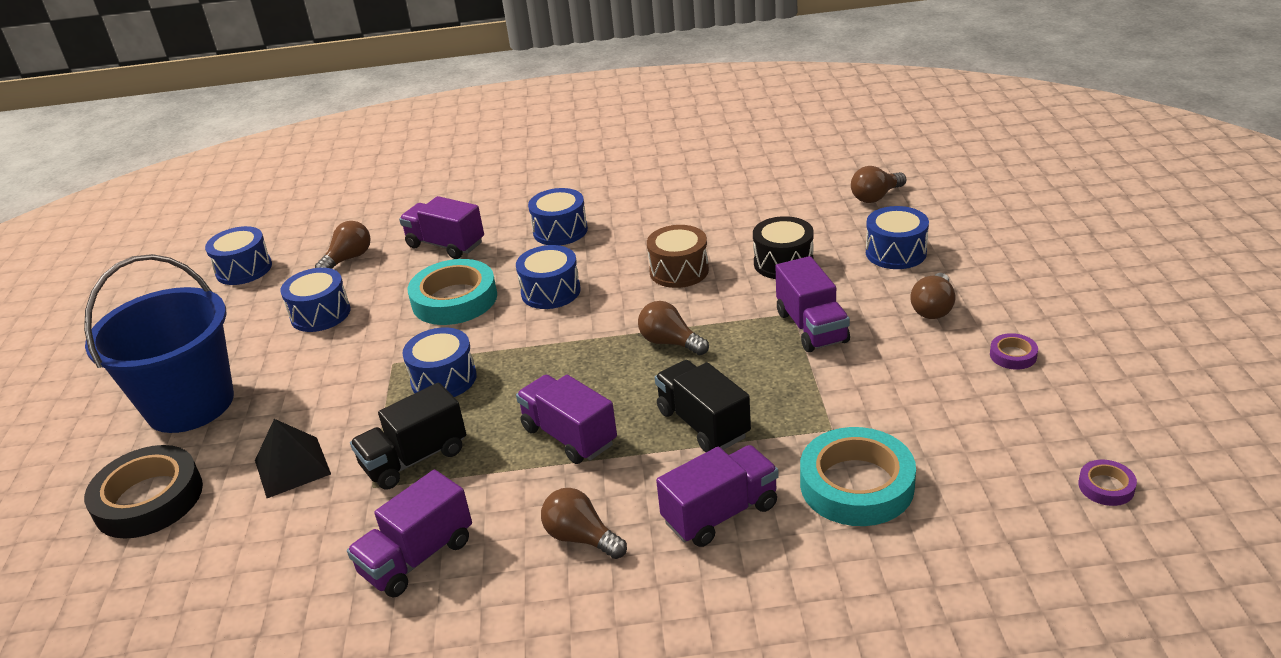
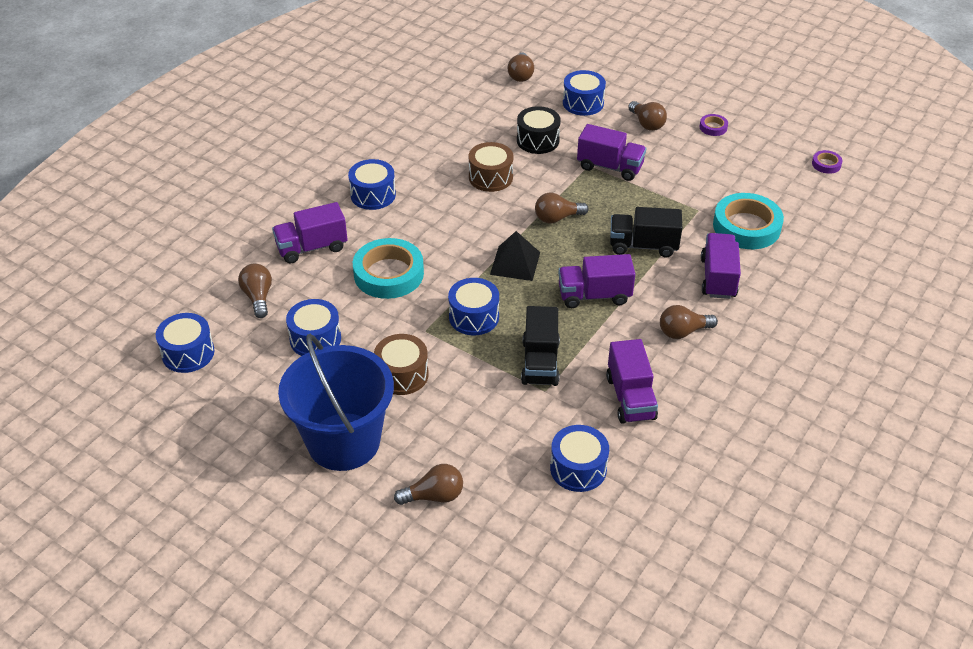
camera: 55 degrees left, 10 degrees up
black tape [84,445,203,539] -> brown light bulb [394,464,463,505]
black pyramid [255,419,331,498] -> black pyramid moved to [490,231,540,281]
blue drum [516,245,581,309] -> blue drum moved to [550,425,609,492]
none -> brown drum [374,334,429,395]

